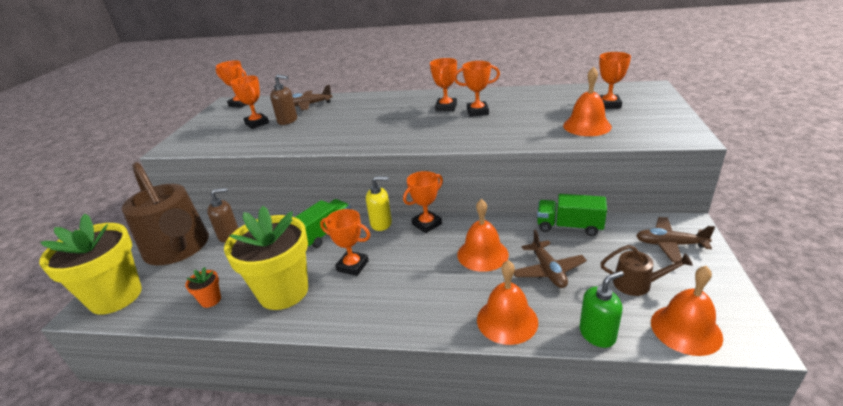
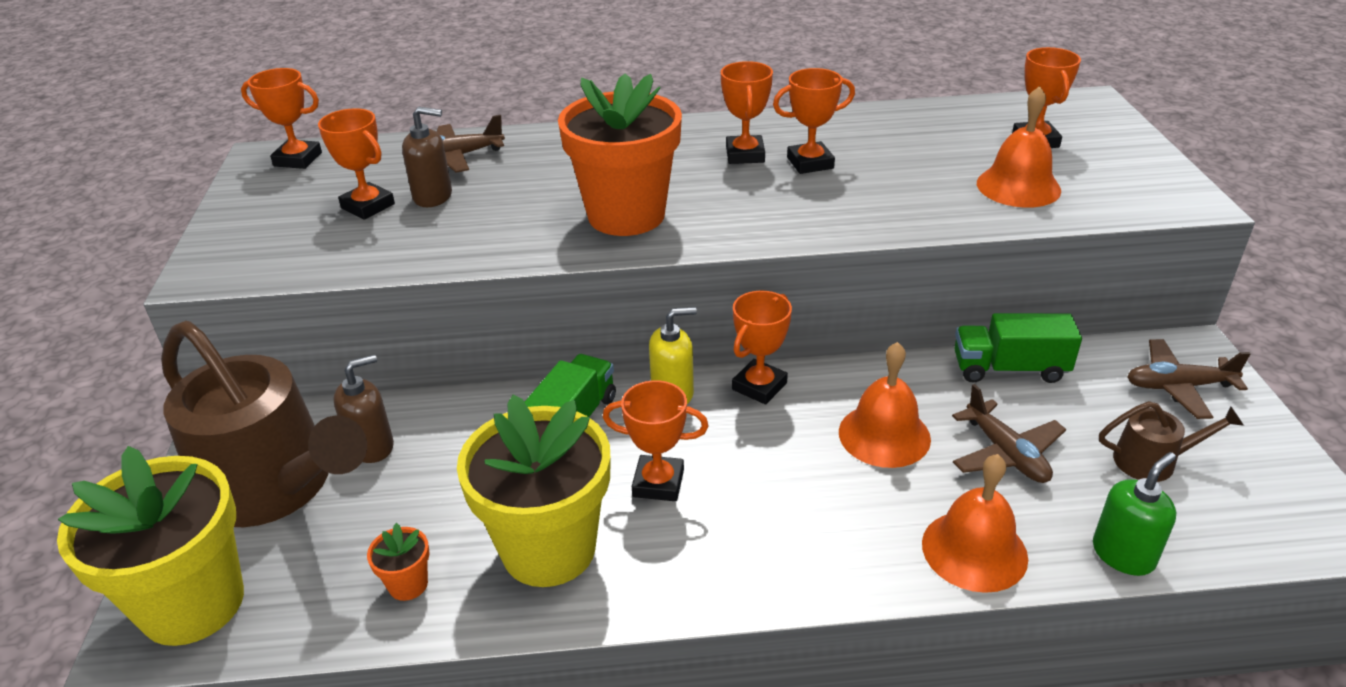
camera: 15 degrees left, 5 degrees up
orange bell [651,266,723,356] -> none
none -> orange flower pot [558,73,682,236]

